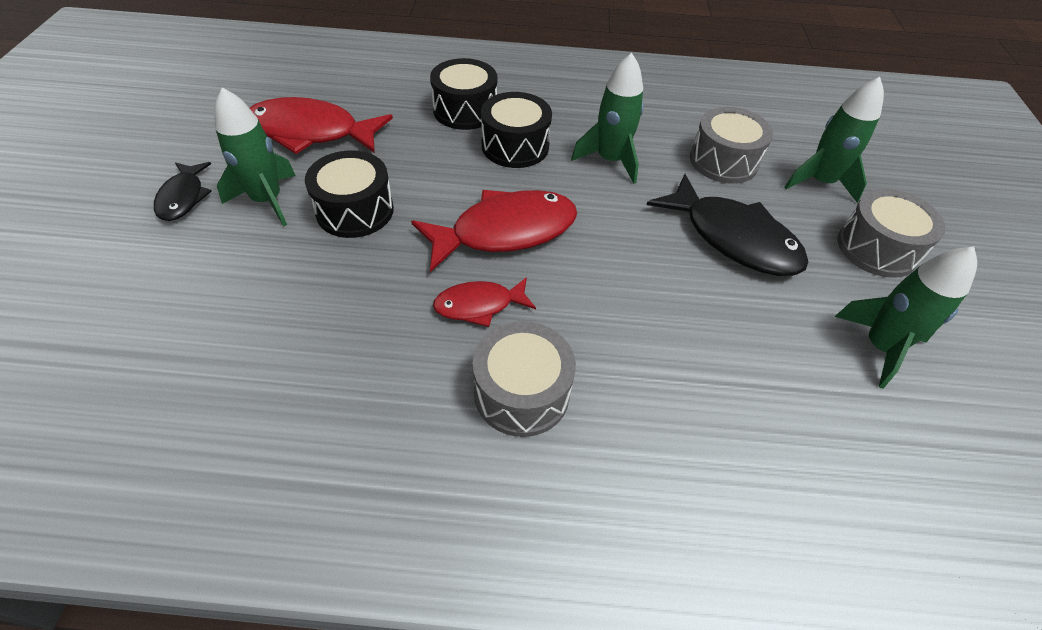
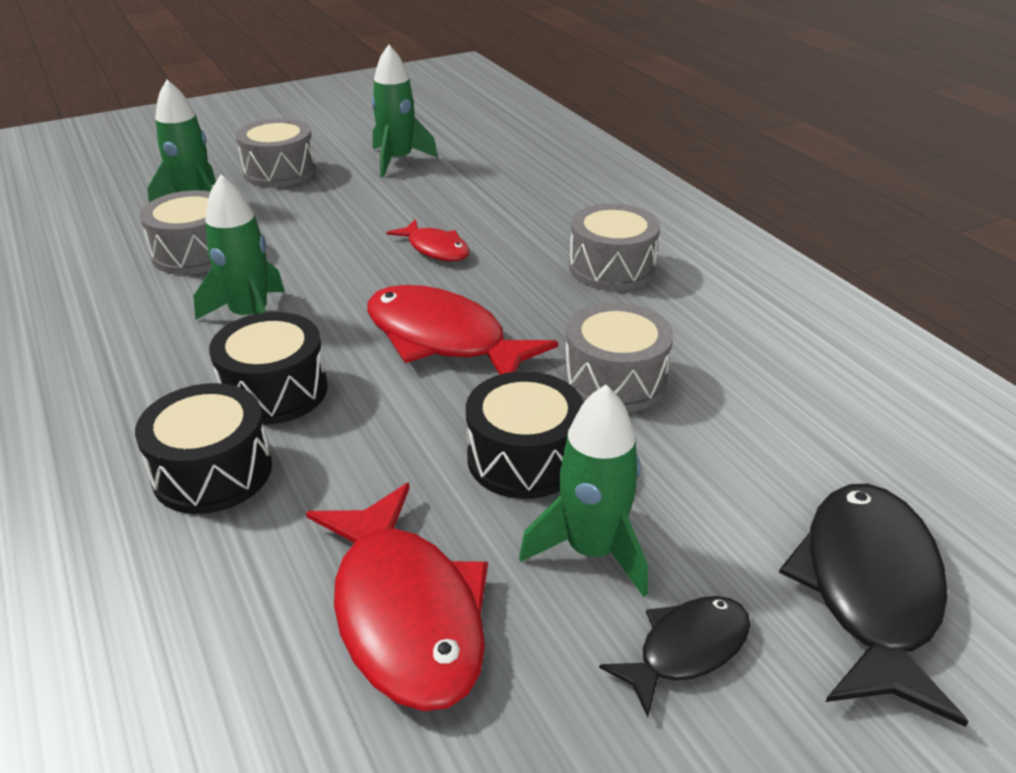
camera: 120 degrees left, 15 degrees down
red fish [433,277,536,327] -> red fish moved to [386,219,470,261]
black fish [647,174,808,276] -> black fish moved to [779,484,968,727]
none -> grey drum [564,302,673,412]

